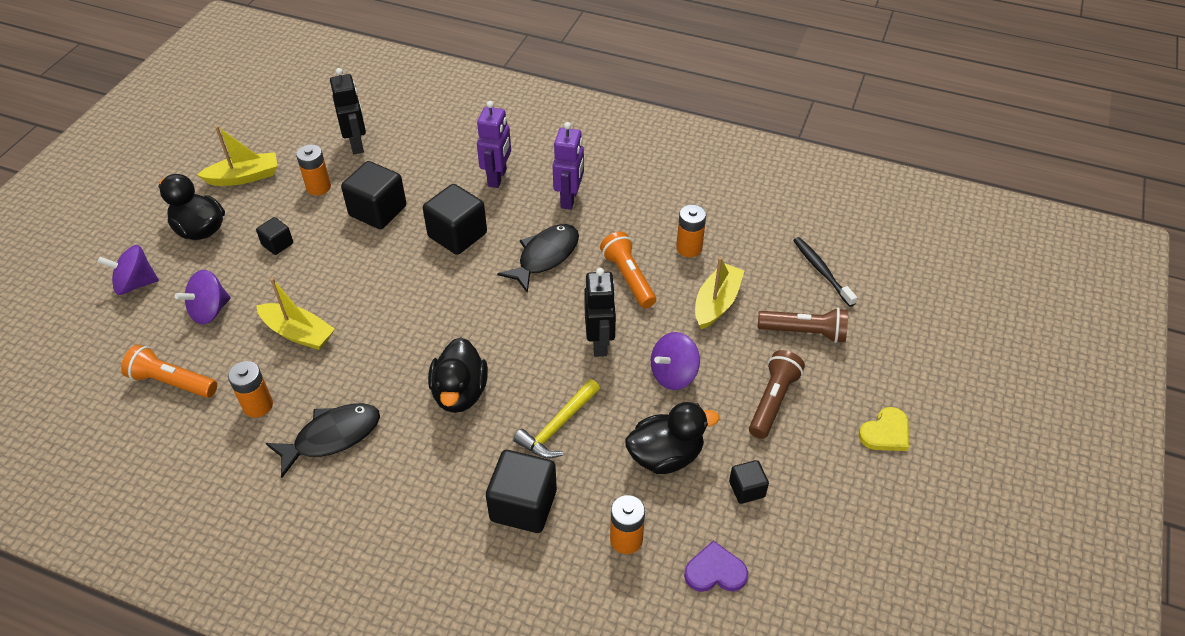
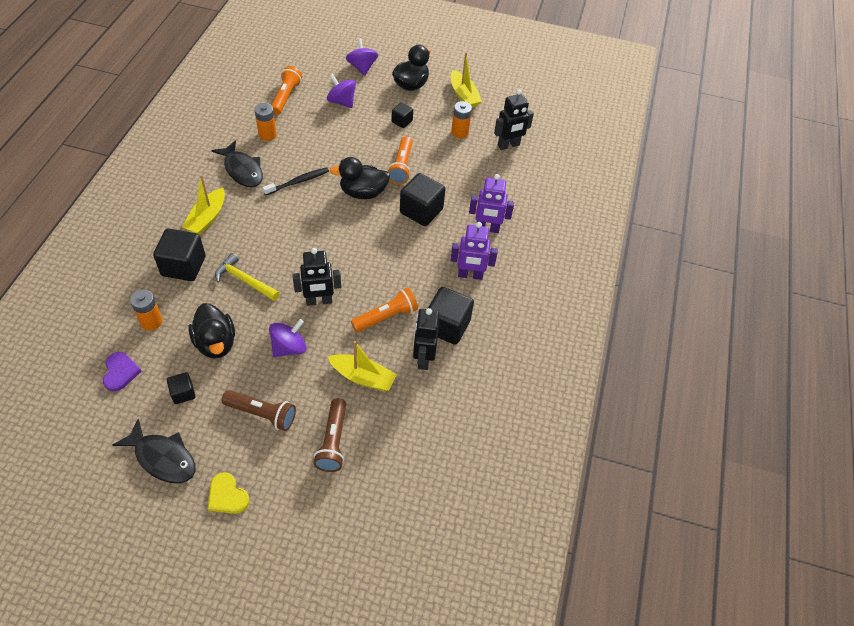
camera: 80 degrees right, 5 degrees up
yellow boat [256,278,335,350] -> yellow boat moved to [182,175,225,235]
black cube [341,161,406,229] -> black cube moved to [428,287,474,345]
black duck [428,337,488,413] -> black duck moved to [330,157,390,199]
black fish [497,224,579,293] -> black fish moved to [113,419,196,483]
purple spinning top [651,332,700,390] -> purple spinning top turned 90 degrees clockwise [269,319,307,357]
orange battery [676,205,706,257] -> black robot [413,308,439,370]
black toothbrush [793,237,857,307] -> black toothbrush moved to [262,167,329,196]
none -> orange flashlight [387,137,413,184]

